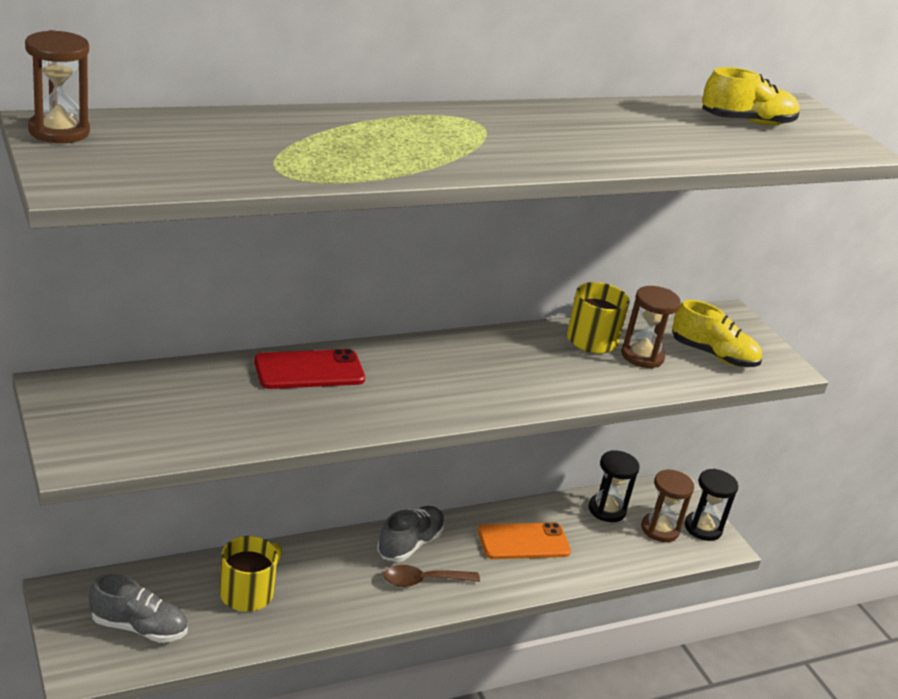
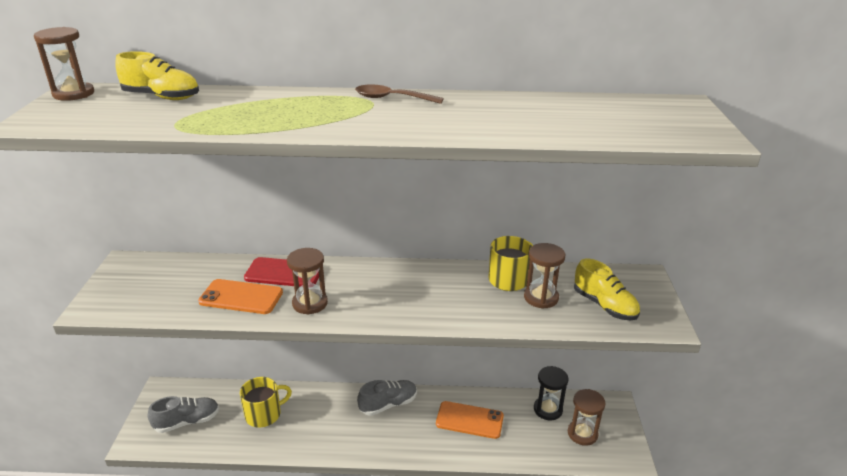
camera: 30 degrees right, 0 degrees up
grey shoe [89,574,188,643] -> grey shoe turned 60 degrees counterclockwise [148,396,219,433]
brown spoon [383,565,480,587] -> brown spoon moved to [355,84,444,104]
black hourglass [685,469,738,541] -> none
yellow shoe [702,67,799,125] -> yellow shoe moved to [115,51,199,100]
none -> orange phone [198,279,283,314]
none -> brown hourglass [287,248,328,315]

